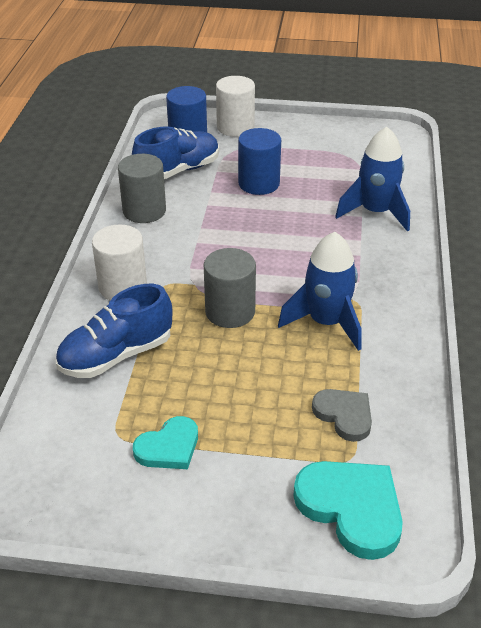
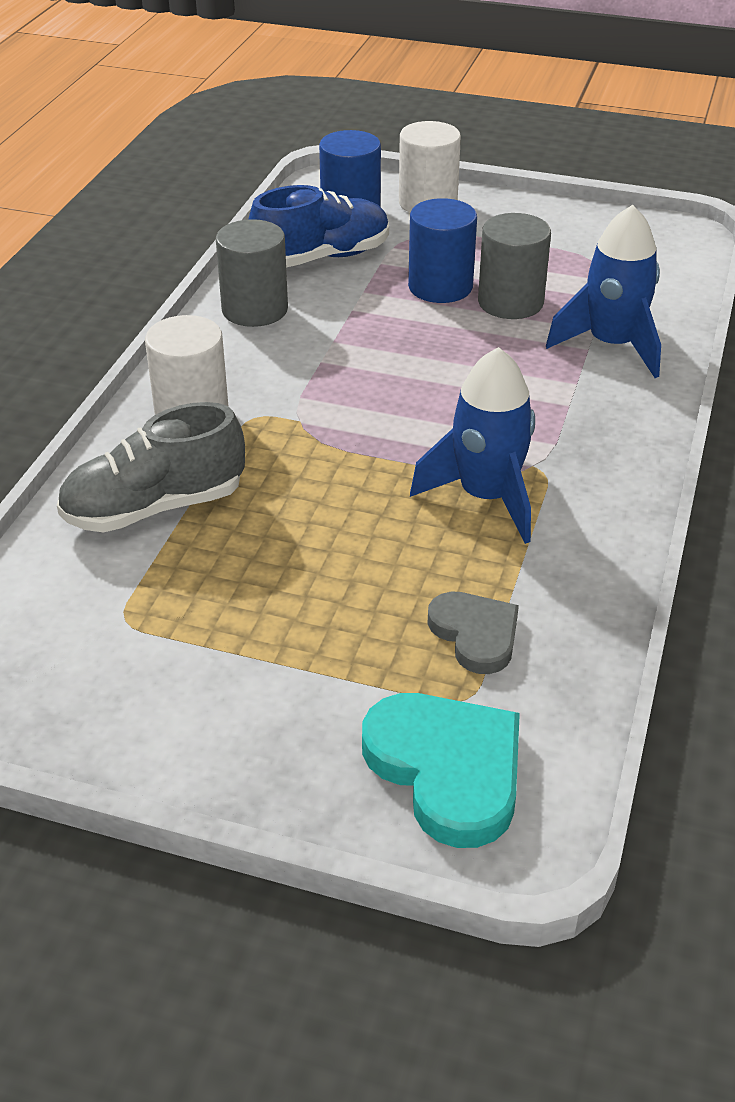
camera: 10 degrees right, 0 degrees up
blue shoe [56,284,172,378] -> grey shoe [57,402,245,532]
turquoise heart [133,416,198,469] -> none
grey cylinder [204,248,256,328] -> grey cylinder moved to [478,213,551,319]

